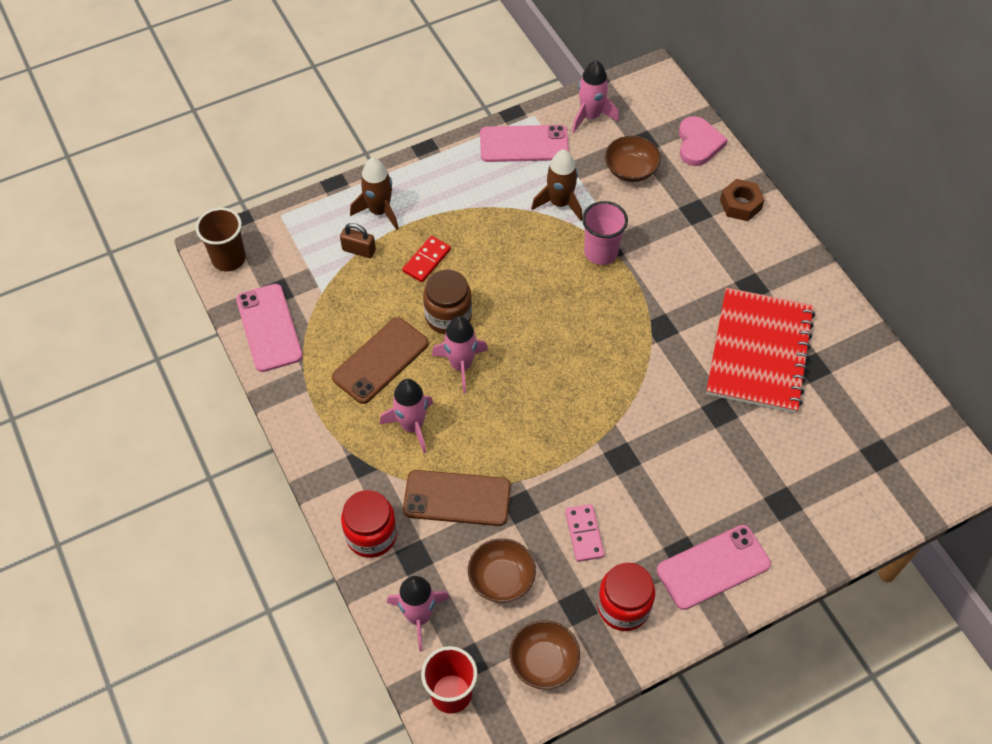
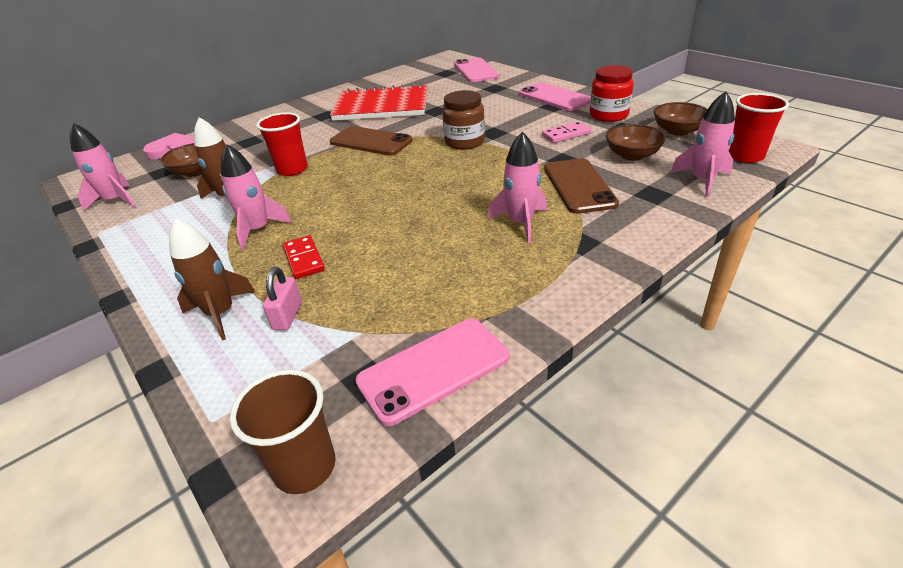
camera: 100 degrees left, 20 degrees down
brown phone [332,317,429,404] -> brown phone moved to [330,126,413,156]
brown padlock [340,223,376,258] -> pink padlock [263,267,302,330]
red jar [341,490,397,558] -> none
red domino [403,236,451,282] -> red domino turned 45 degrees clockwise [283,235,325,279]
brown jar [423,269,472,334] -> brown jar moved to [442,90,485,150]
pink rocket [432,316,488,393] -> pink rocket moved to [221,144,292,250]
pink phone [480,125,569,162] -> pink phone moved to [454,57,499,82]
pink cup [582,201,628,265] -> red cup [256,112,308,176]
brown nut [720,179,764,221] -> none

